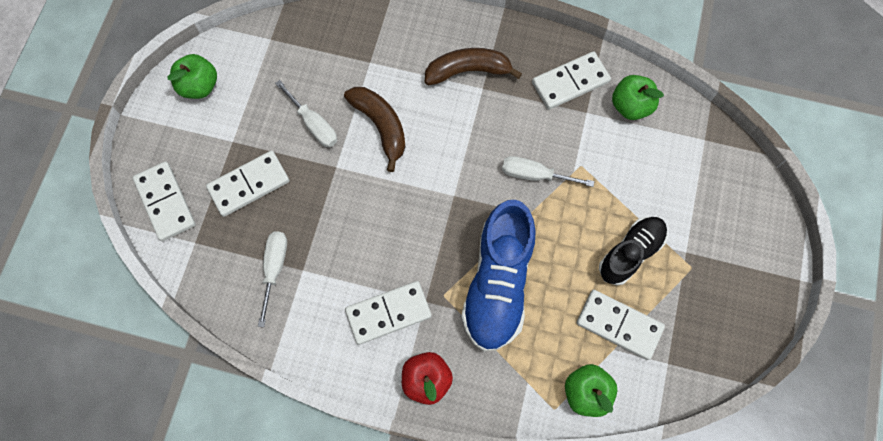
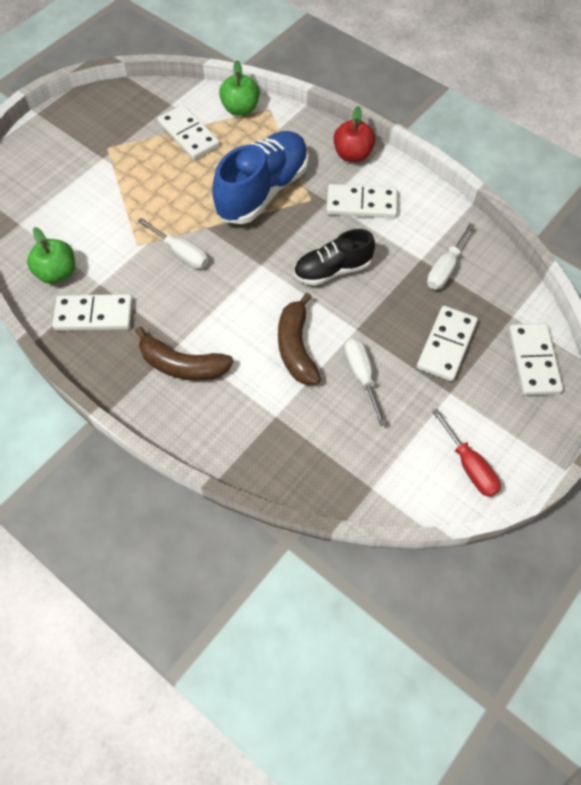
camera: 155 degrees left, 10 degrees down
green apple [167,54,217,99] -> red screwdriver [432,409,501,497]
white domino [206,151,289,217] -> white domino turned 60 degrees counterclockwise [417,306,478,381]
black shoe [599,217,667,285] -> black shoe moved to [294,229,375,286]

